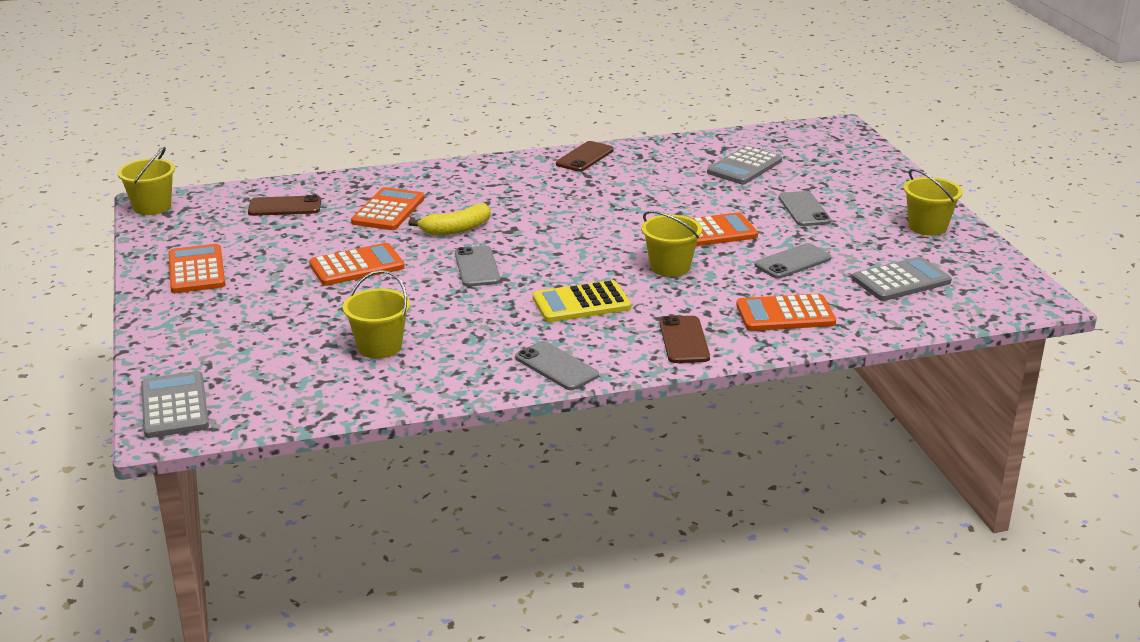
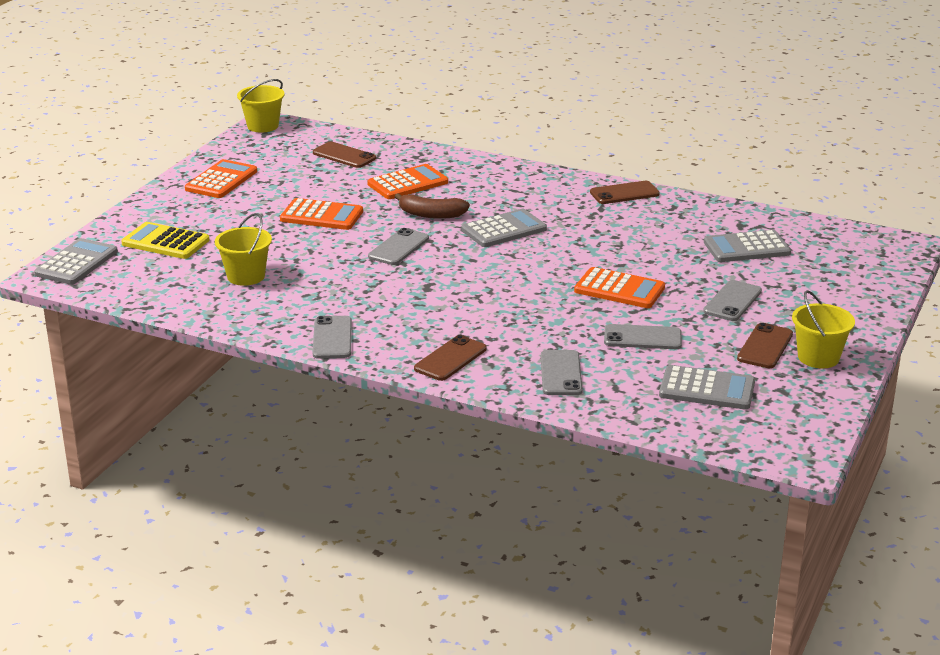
camera: 40 degrees right, 0 degrees up
yellow banana [408,203,491,235] -> brown banana [394,193,470,219]
yellow calculator [533,280,631,322] -> yellow calculator moved to [121,222,210,259]
yellow bucket [641,211,702,277] -> none
orange calculator [736,294,836,331] -> grey phone [541,350,583,395]
none -> grey calculator [461,209,547,247]
none -> brown phone [737,323,793,368]

